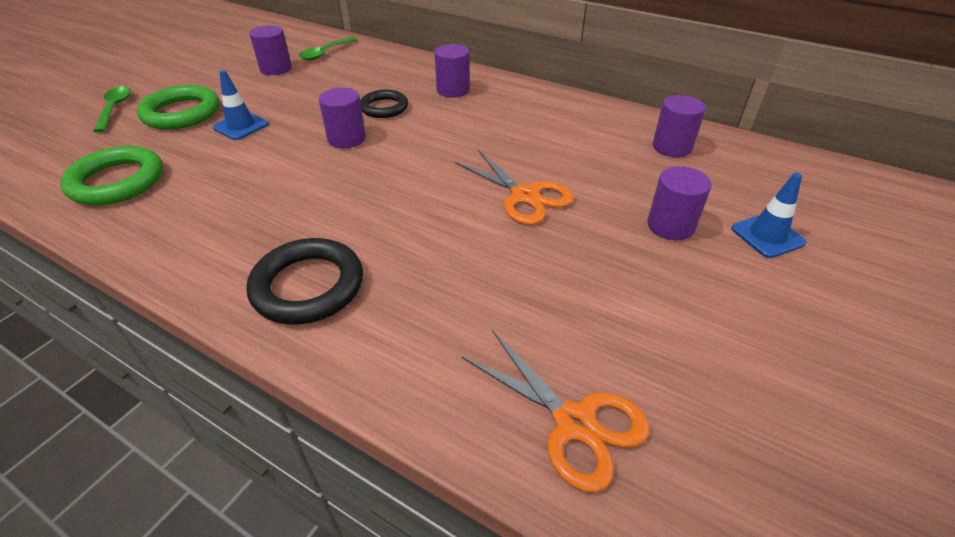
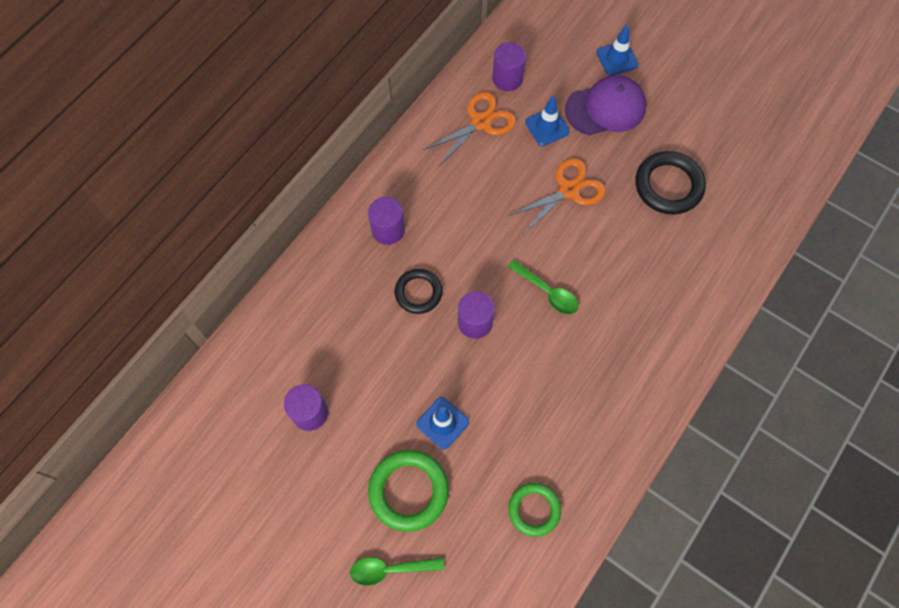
camera: 85 degrees left, 25 degrees up
green ring [60,146,163,205] -> green ring [508,483,561,537], size x0.65
black ring [246,238,363,325] -> black ring moved to [636,151,706,215]
green spoon [299,37,357,60] -> green spoon moved to [508,260,578,314]
orange scissors [461,330,650,493] -> orange scissors moved to [423,92,516,167]
purple cylinder [647,166,711,240] -> purple cap [565,75,646,135]
none -> blue traffic cone [525,96,570,146]

